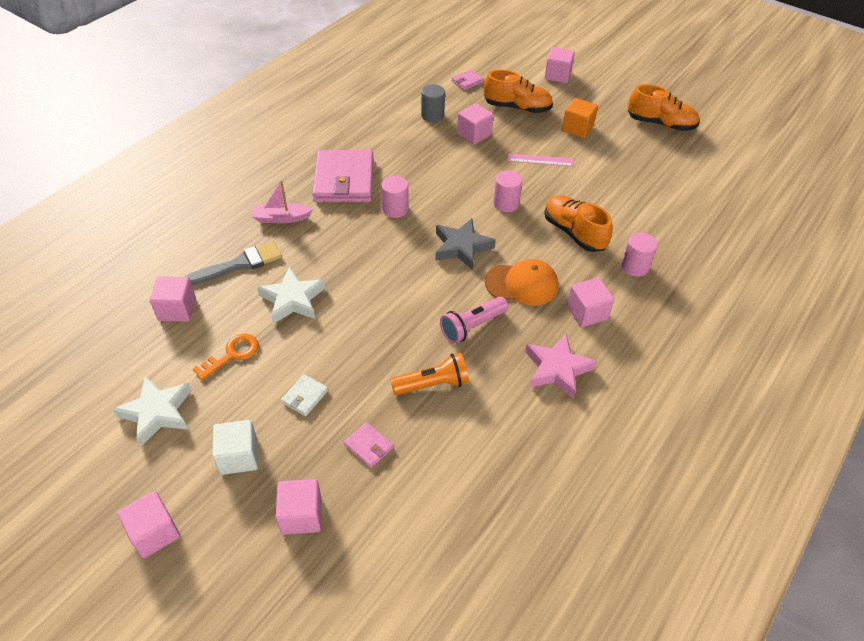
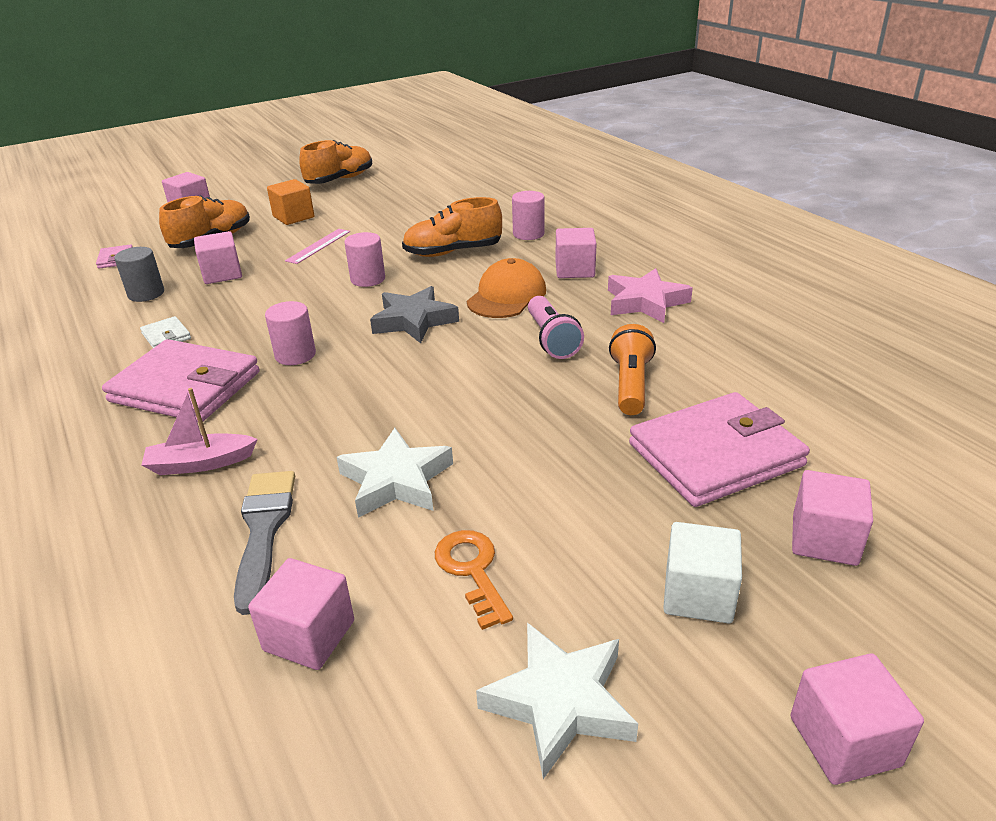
camera: 65 degrees left, 15 degrees down
pink boat [252,180,313,223] -> pink boat turned 60 degrees clockwise [141,388,258,475]
white wallet [281,374,328,416] -> white wallet moved to [140,316,191,348]
pink wallet [344,422,393,468] -> pink wallet [629,392,810,507], size x2.35

